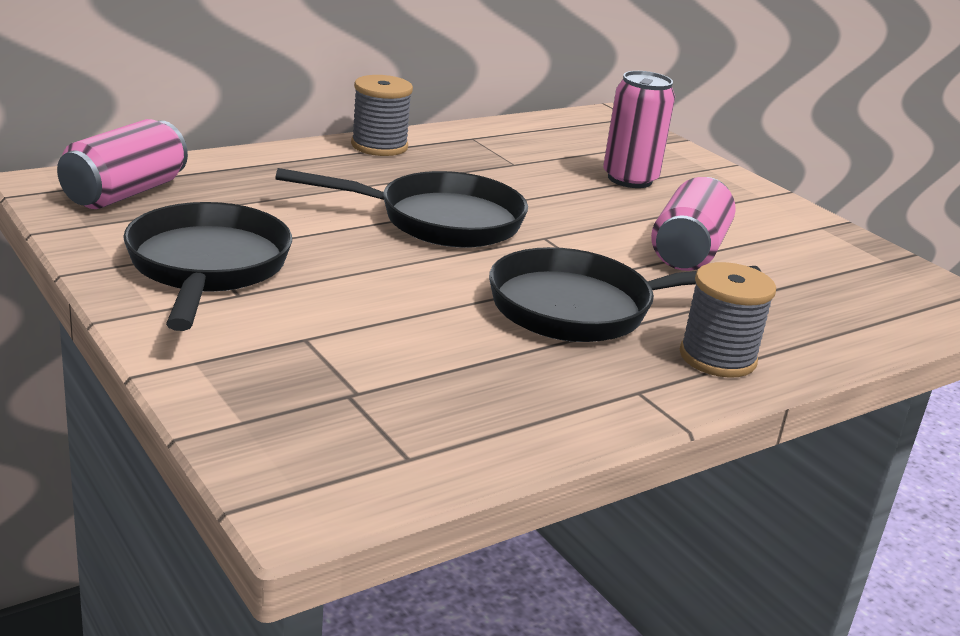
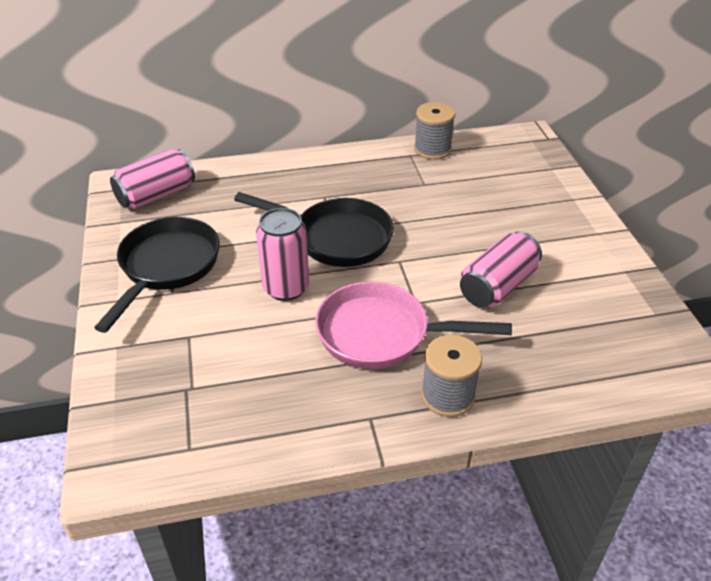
camera: 25 degrees right, 15 degrees up
grey spool [351,75,413,156] -> grey spool moved to [414,102,455,160]
black pan [489,247,761,342] -> pink pan [315,282,512,369]
pink can [603,71,675,188] -> pink can moved to [256,208,309,301]

